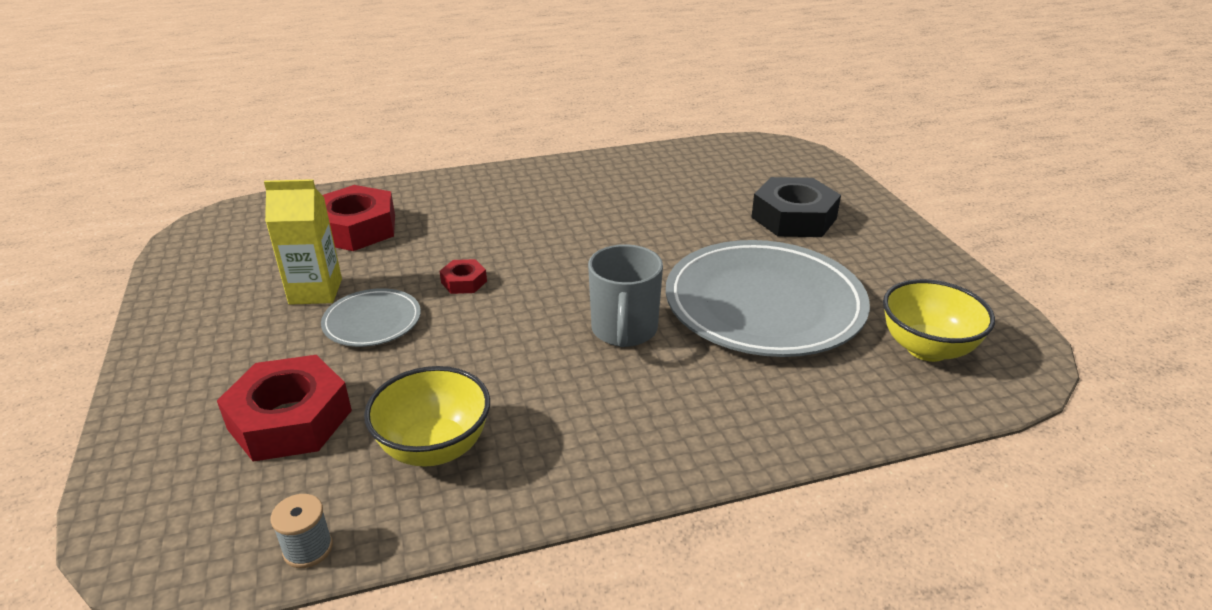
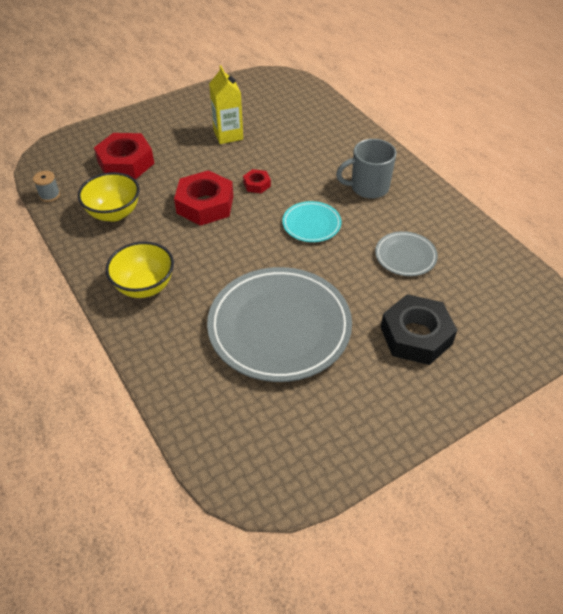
camera: 75 degrees right, 15 degrees up
grey plate [321,288,421,347] -> grey plate moved to [375,231,438,276]
red nut [323,185,395,251] -> red nut moved to [174,170,233,226]
grey mug [588,244,663,347] -> grey mug moved to [336,139,396,199]
yellow bowl [883,279,995,362] -> yellow bowl moved to [106,241,174,298]
none -> turquoise plate [282,201,342,242]

